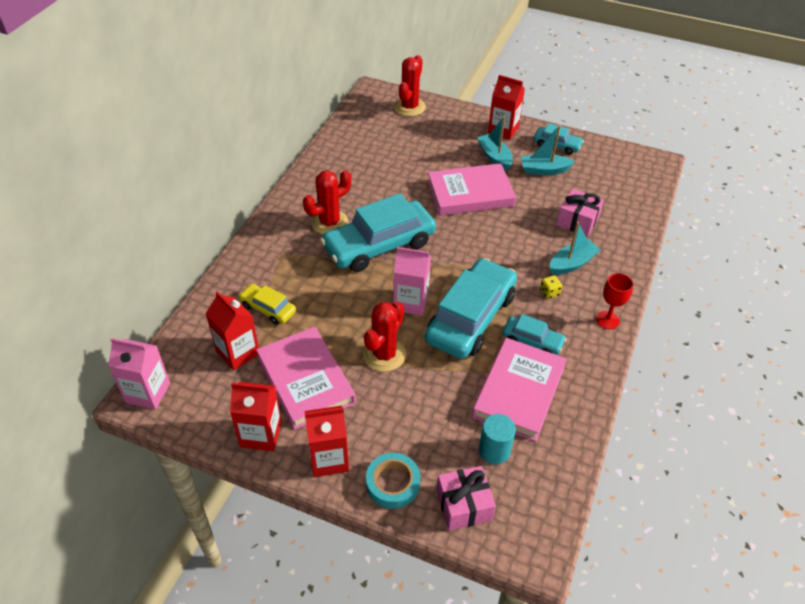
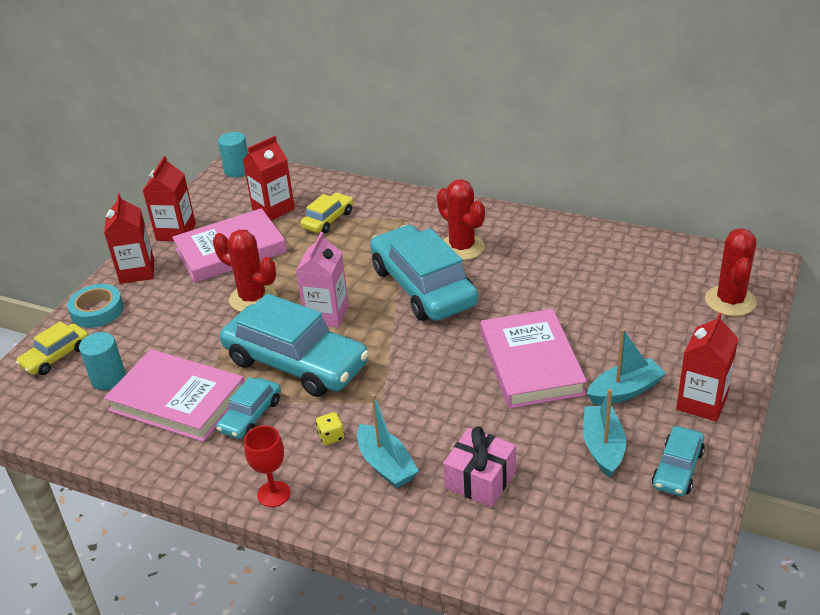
camera: 95 degrees right, 10 degrees down
pink carton [108,338,170,410] -> turquoise cylinder [218,132,248,177]
red cactus [394,55,426,116] -> red cactus turned 75 degrees clockwise [705,228,757,316]
pink gift [436,466,496,531] -> yellow car [16,321,89,375]

